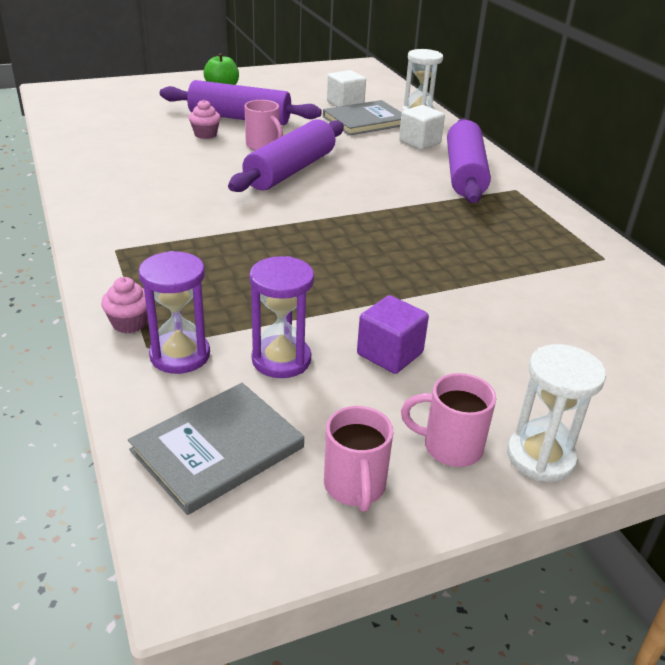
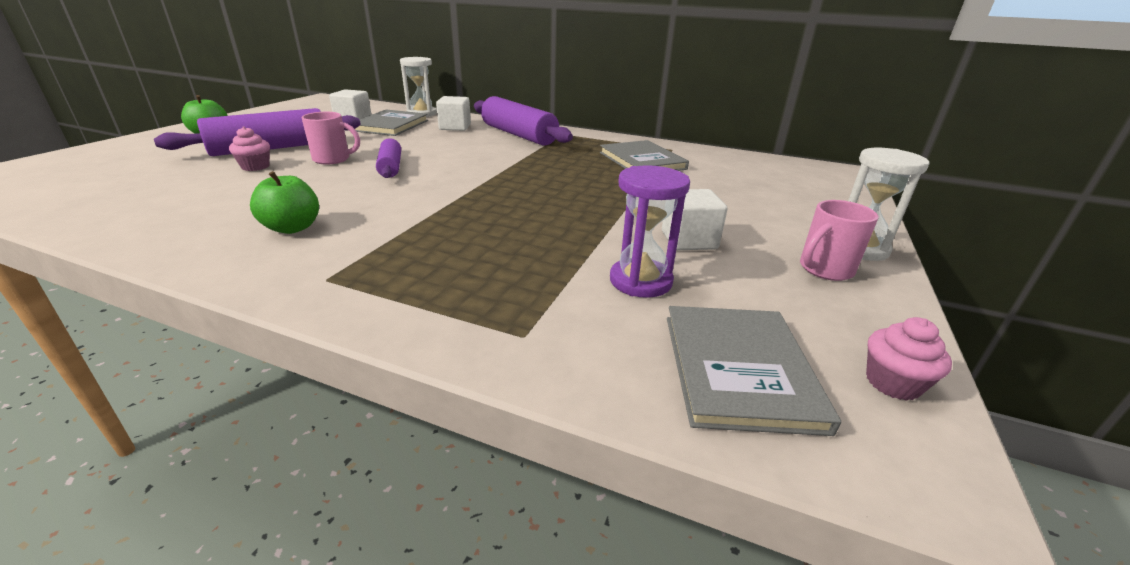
camera: 45 degrees left, 5 degrees down
pink cupcake [101,277,148,333] -> pink cupcake moved to [866,317,952,401]
purple hourglass [139,251,210,374] -> none
purple rolling pin [228,119,344,192] -> purple rolling pin [376,138,401,178], size x0.56
pink mug [324,406,393,512] -> none
purple cube [357,295,429,374] -> white cube [662,189,728,250]
none -> green apple [250,171,319,234]
none -> grey book [600,140,689,171]

